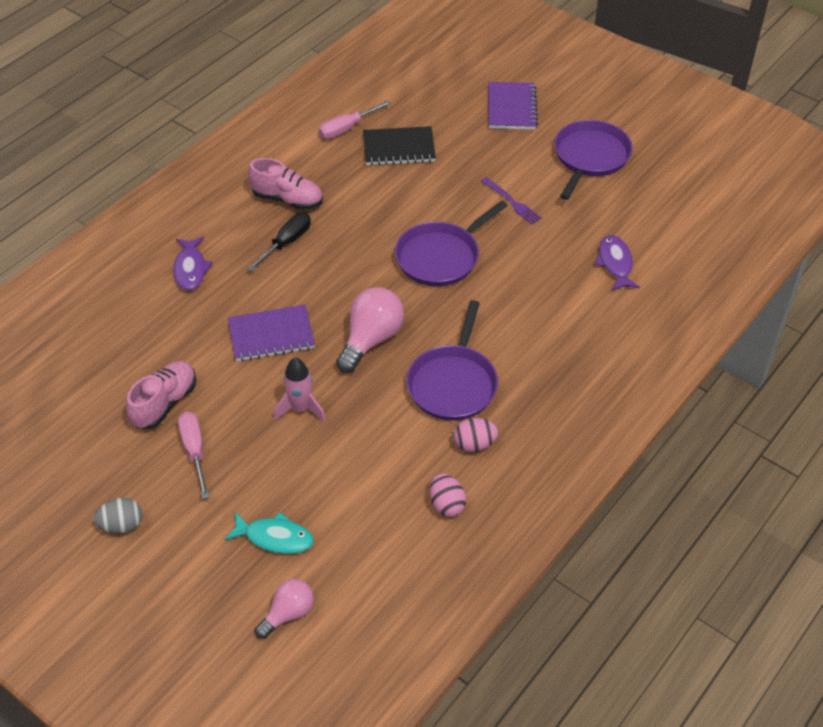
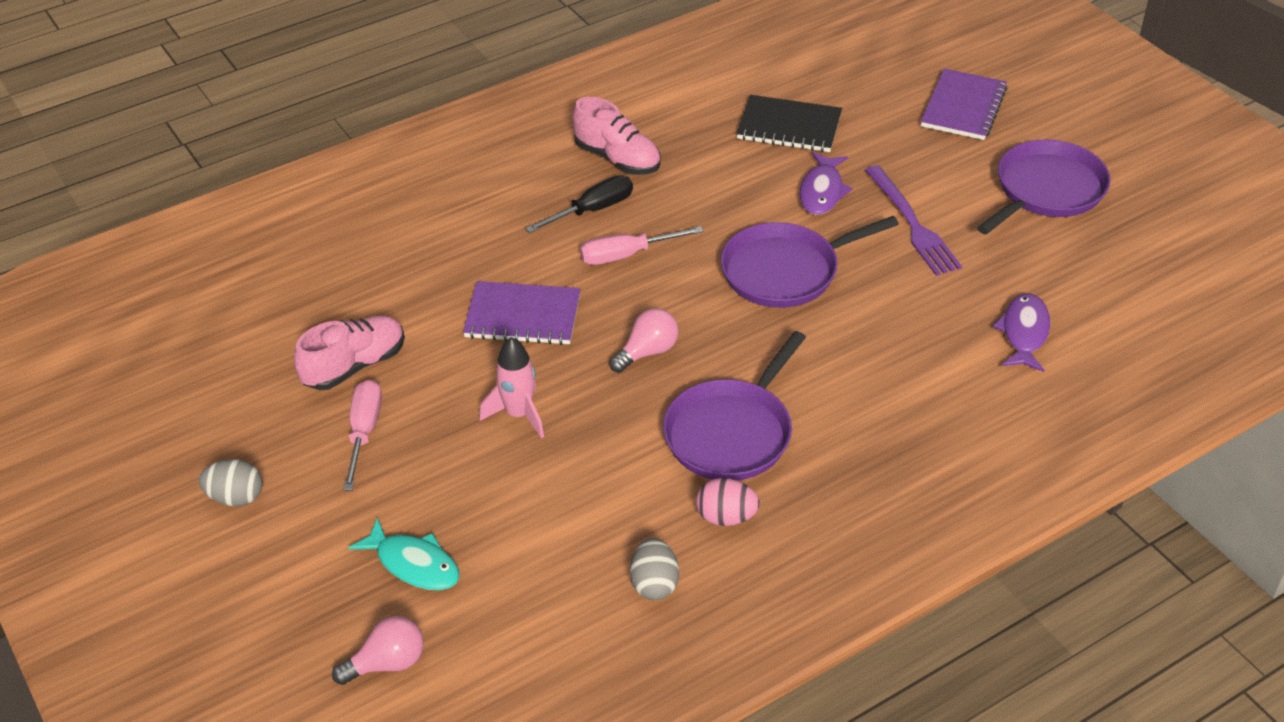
camera: 20 degrees right, 5 degrees down
purple fish [173,237,213,291] -> purple fish moved to [799,152,853,215]
pink screwdriver [319,100,391,139] -> pink screwdriver moved to [580,226,703,265]
pink light bulb [336,287,404,373] -> pink light bulb [609,308,679,373], size x0.62
pink egg [430,473,466,517] -> grey egg [630,538,679,600]
purple fork [481,177,542,224] -> purple fork [865,165,962,276], size x1.52

